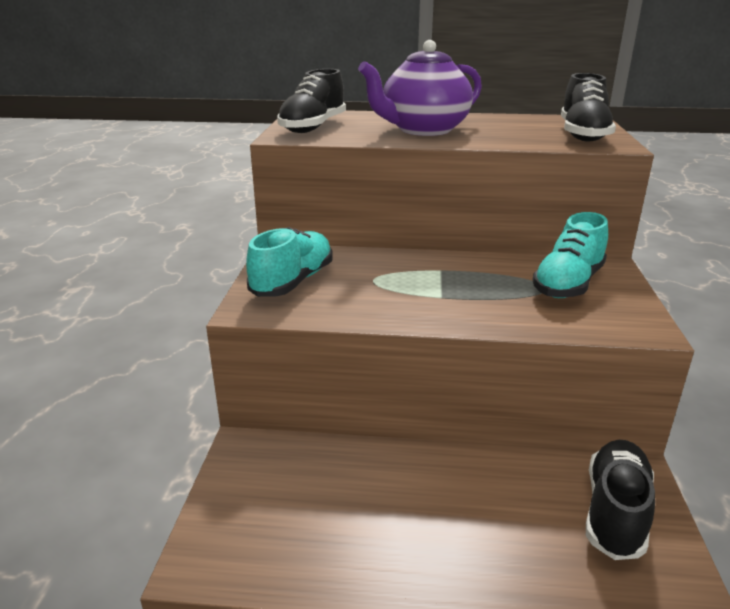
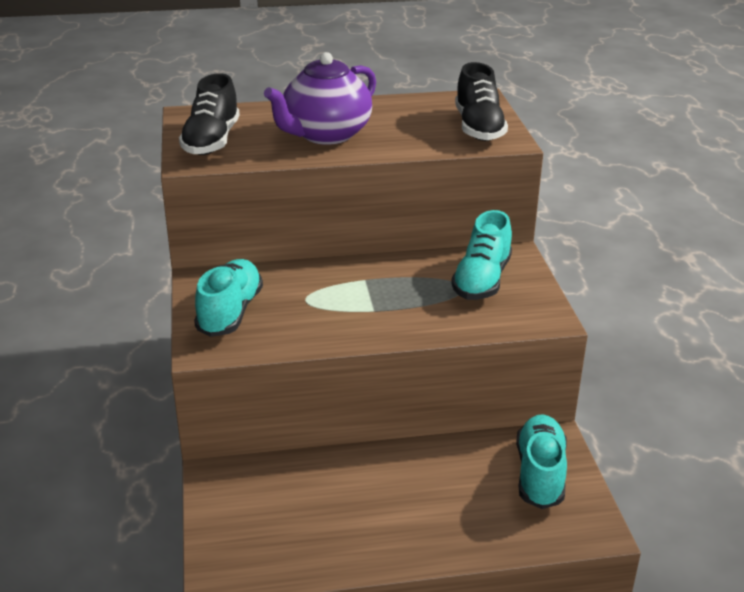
camera: 15 degrees left, 5 degrees up
black shoe [586,440,655,560] -> turquoise shoe [516,414,567,509]

